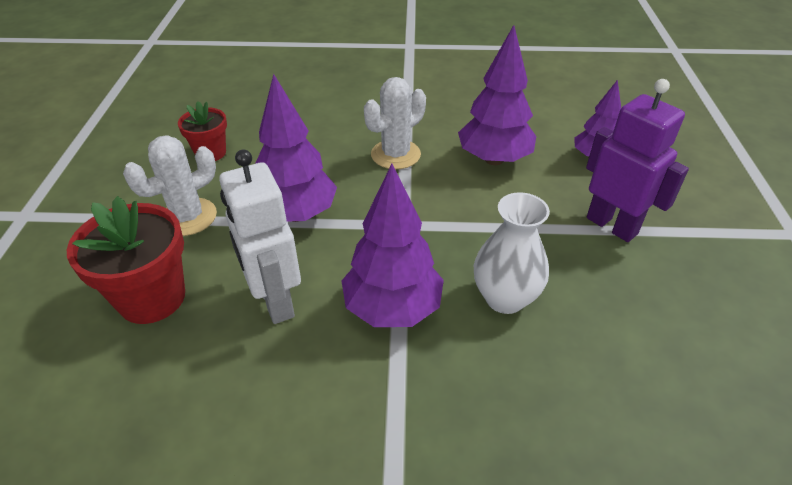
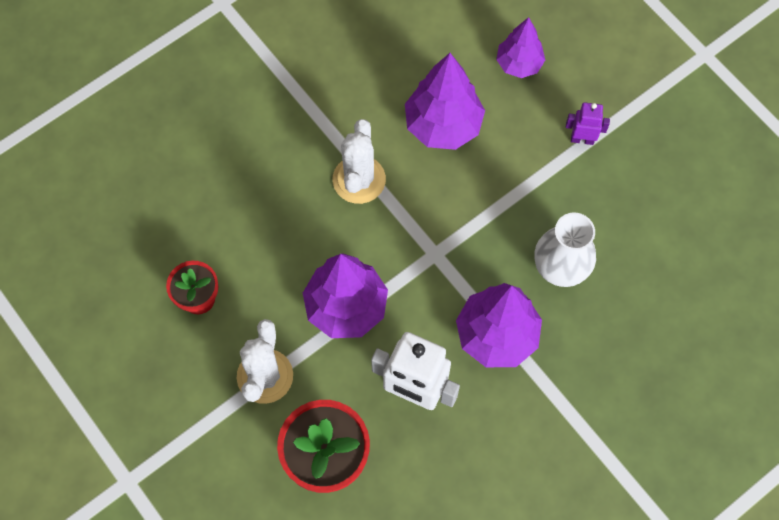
camera: 40 degrees left, 25 degrees up
purple robot [586,79,689,242] -> purple robot [566,102,610,145], size x0.51

